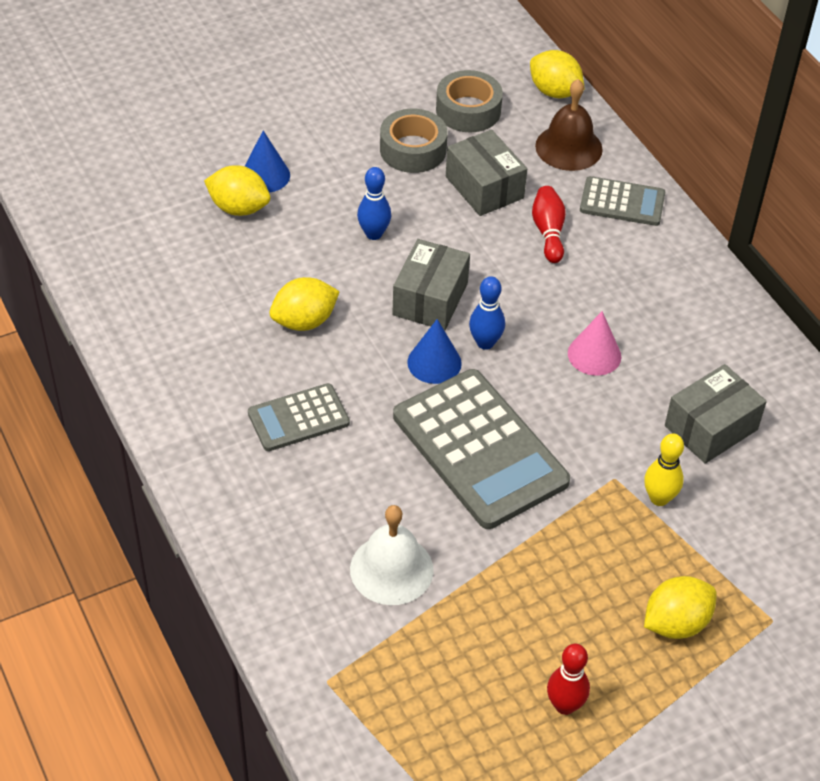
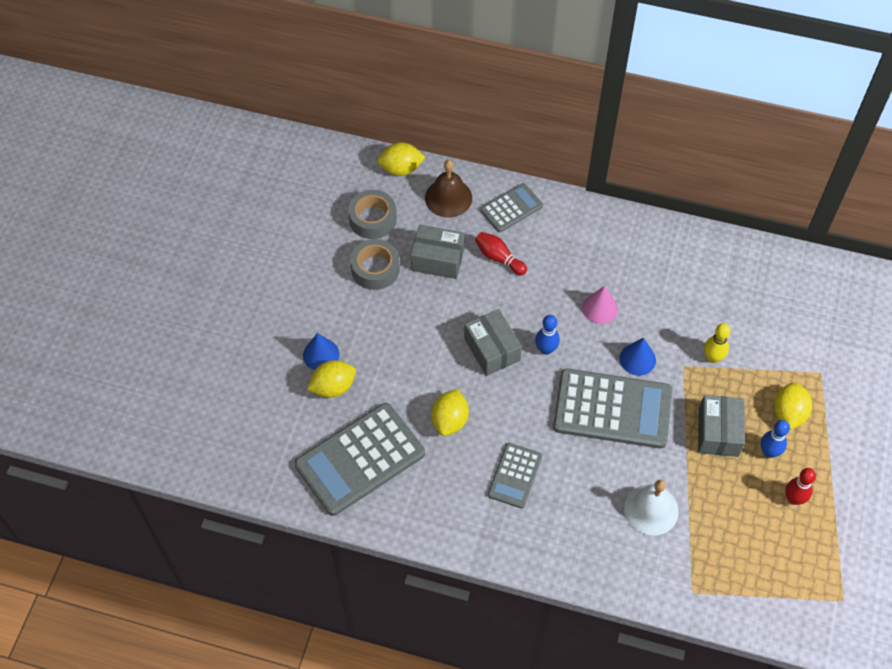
camera: 45 degrees left, 10 degrees up
blue bowling pin [357,167,391,240] -> blue bowling pin moved to [761,420,790,458]
blue cone [407,319,462,384] -> blue cone moved to [619,338,656,376]
grey box [665,364,767,464] -> grey box moved to [698,395,745,457]
none -> grey calculator [294,403,425,516]

